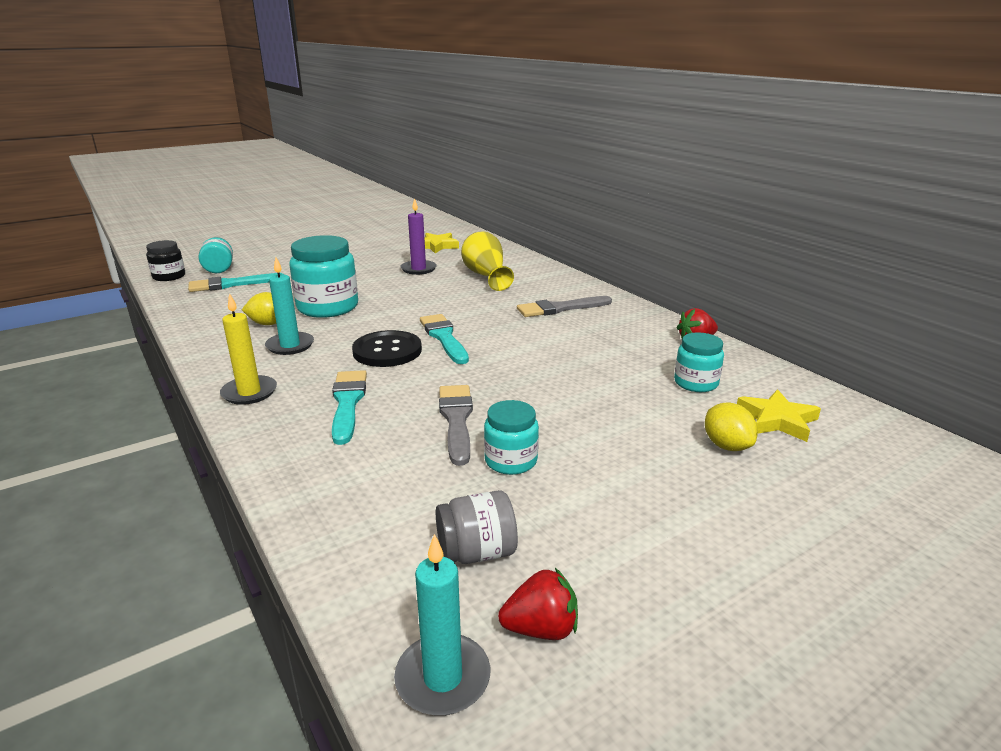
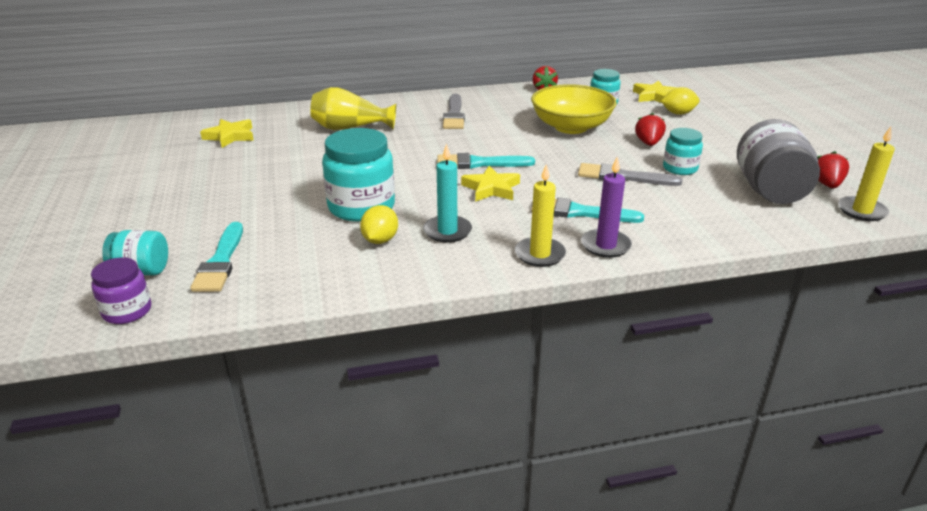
camera: 70 degrees left, 5 degrees up
black jar [146,240,185,281] -> purple jar [91,258,151,324]
black button [352,330,422,367] -> yellow star [461,166,520,202]
turquoise candle [394,534,490,716] -> yellow candle [838,127,895,221]
purple candle [400,198,437,275] -> purple candle moved to [581,157,632,258]
grey jar [436,490,518,564] -> grey jar [737,119,820,204], size x1.76
none -> yellow bowl [531,84,617,134]
none -> red strawberry [635,113,666,146]

